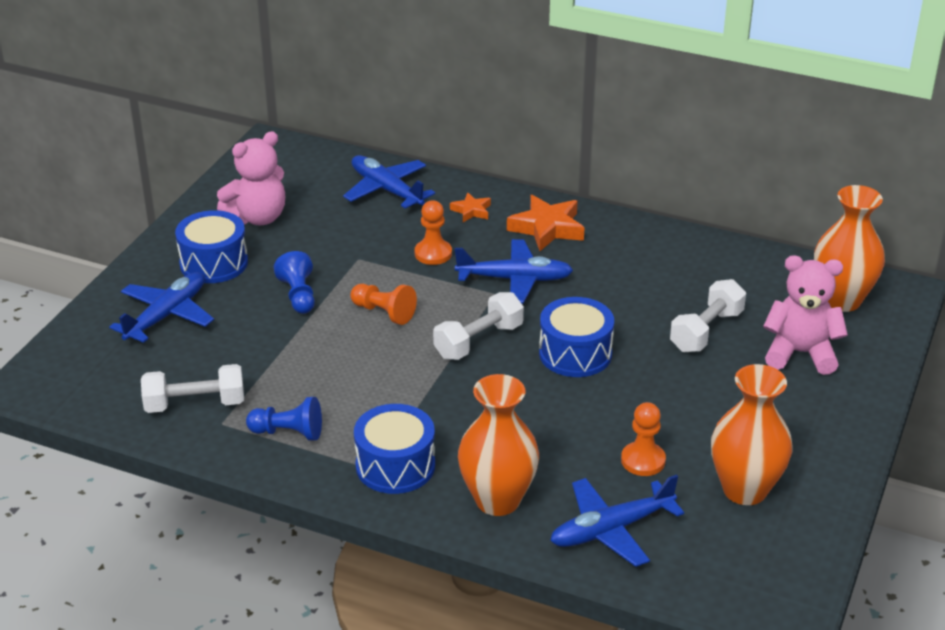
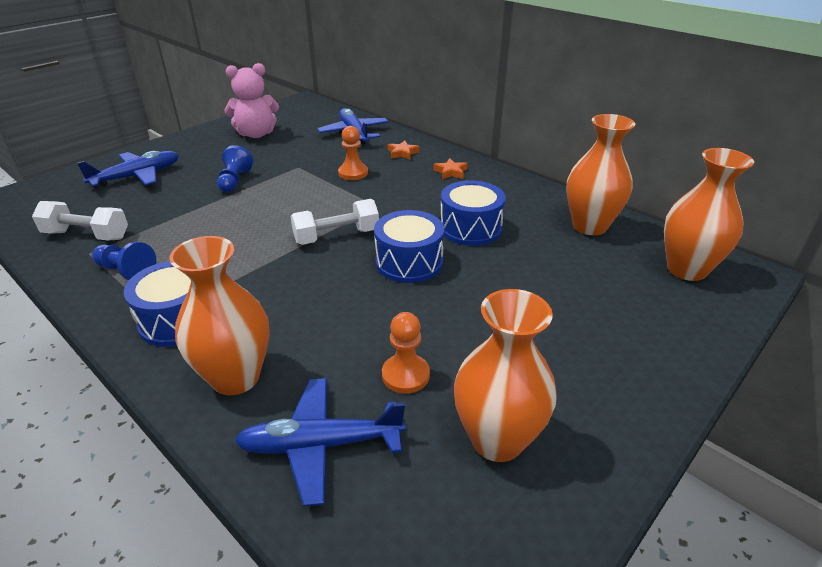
camera: 20 degrees right, 0 degrees up
blue drum [175,210,248,283] -> blue drum moved to [441,180,506,246]
orange pawn [350,284,417,325] -> none
blue plane [455,239,573,303] -> none
orange star [507,195,584,251] -> orange star [433,158,468,179], size x0.55
white dumbbell [670,279,746,352] -> none
pink teddy bear [763,255,848,375] -> none
none -> orange vase [566,114,635,235]

